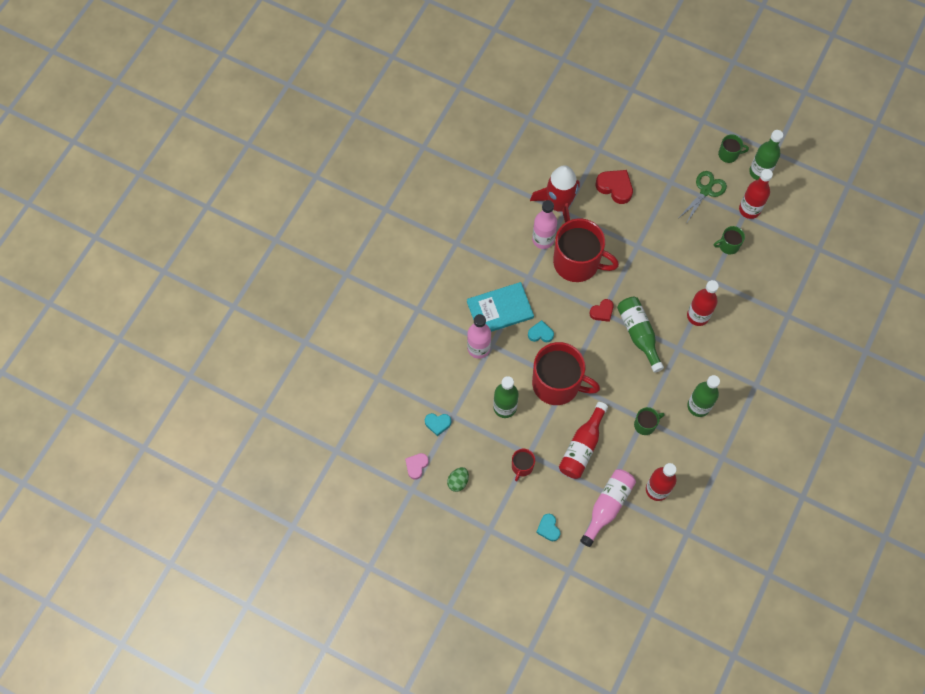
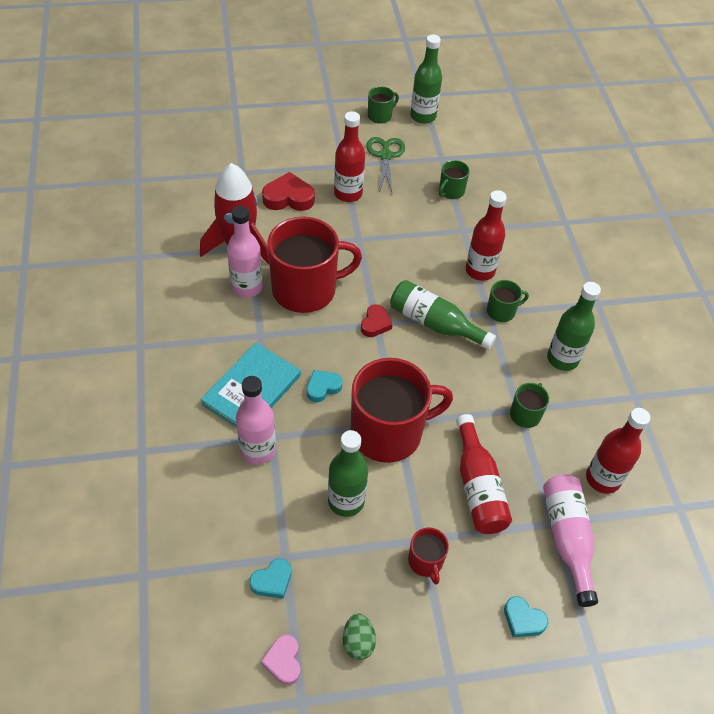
camera: 40 degrees left, 15 degrees down
red bottle [739,169,773,219] -> red bottle moved to [334,111,365,202]
none -> green mug [487,280,529,322]

